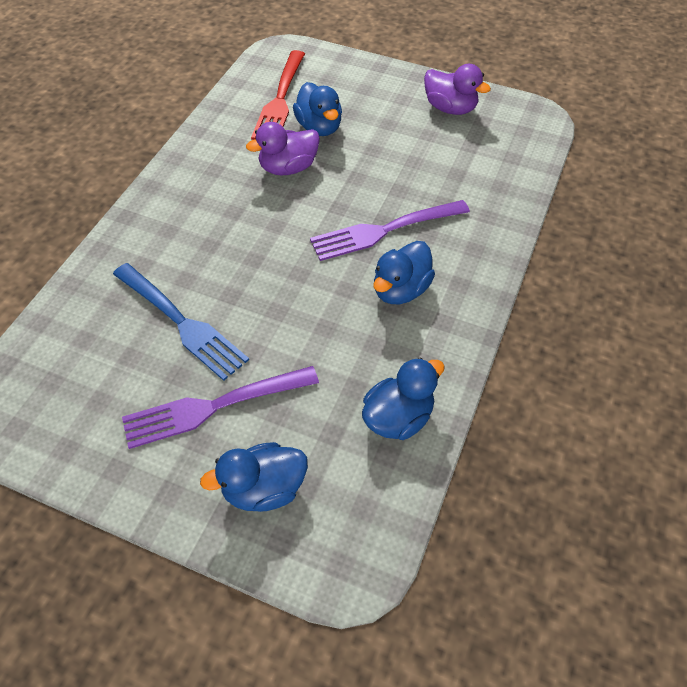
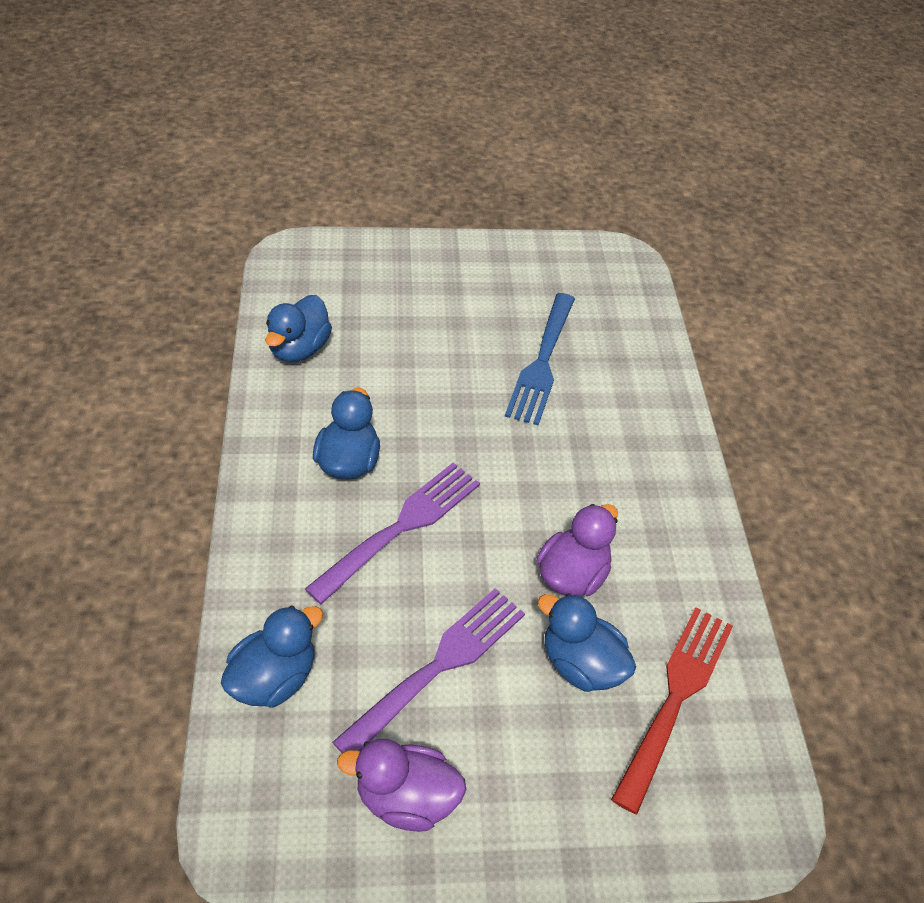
camera: 150 degrees right, 5 degrees down
blue fork [113,263,249,381] -> blue fork turned 90 degrees counterclockwise [505,293,575,425]
purple fork [122,366,319,449] -> purple fork moved to [332,588,525,753]
blue duck [200,442,308,512] -> blue duck moved to [221,605,323,707]
red fork [251,50,305,140] -> red fork turned 45 degrees clockwise [611,607,733,814]

